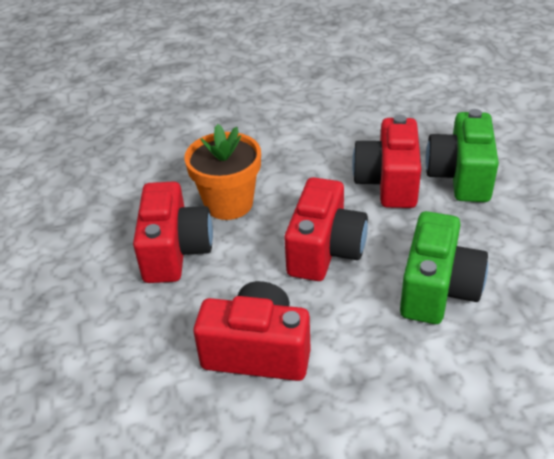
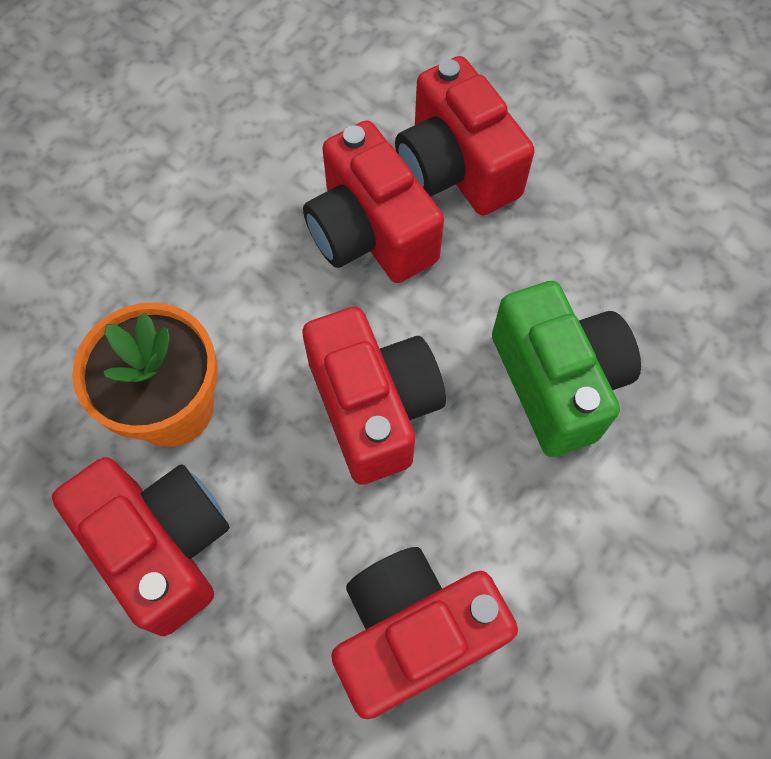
camera: 40 degrees left, 25 degrees up
green camera [425,109,499,202] -> red camera [395,56,535,215]

